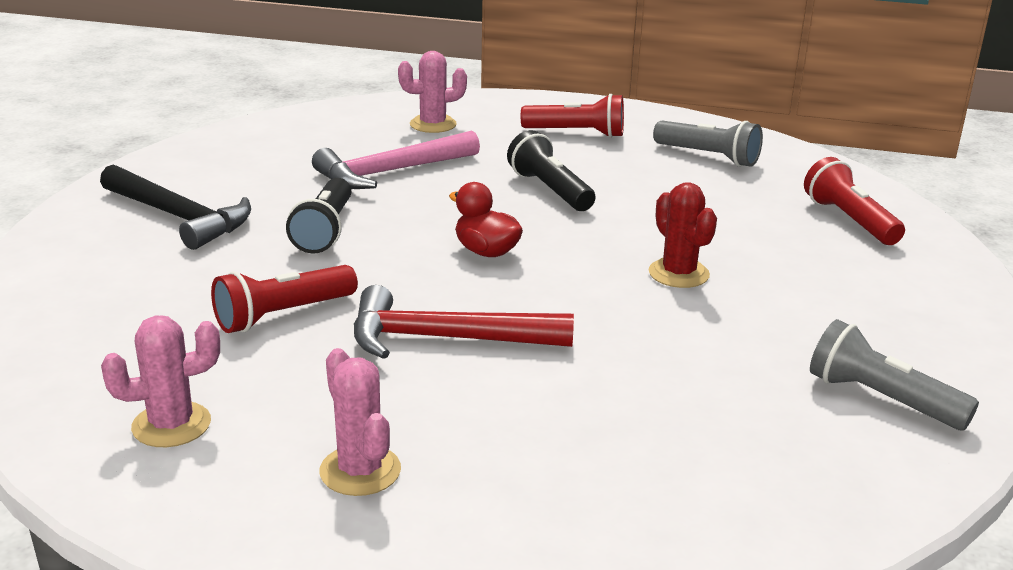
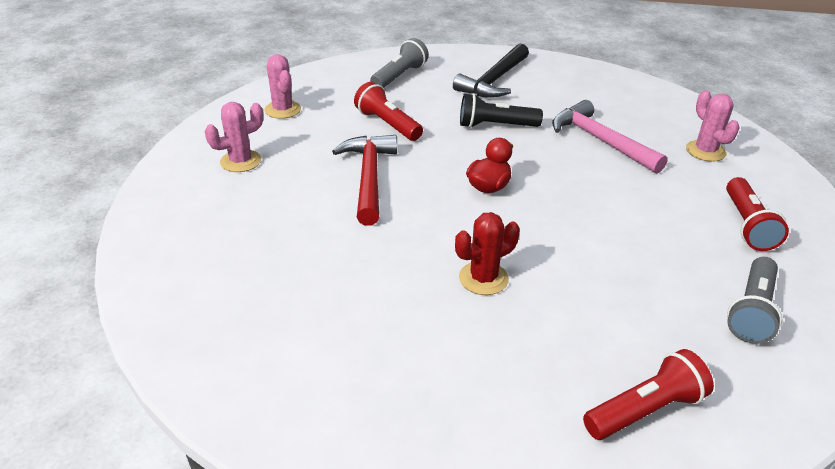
camera: 85 degrees right, 10 degrees up
black flashlight [507,130,596,211] -> none
grey flashlight [810,319,979,430] -> grey flashlight moved to [370,38,429,88]

